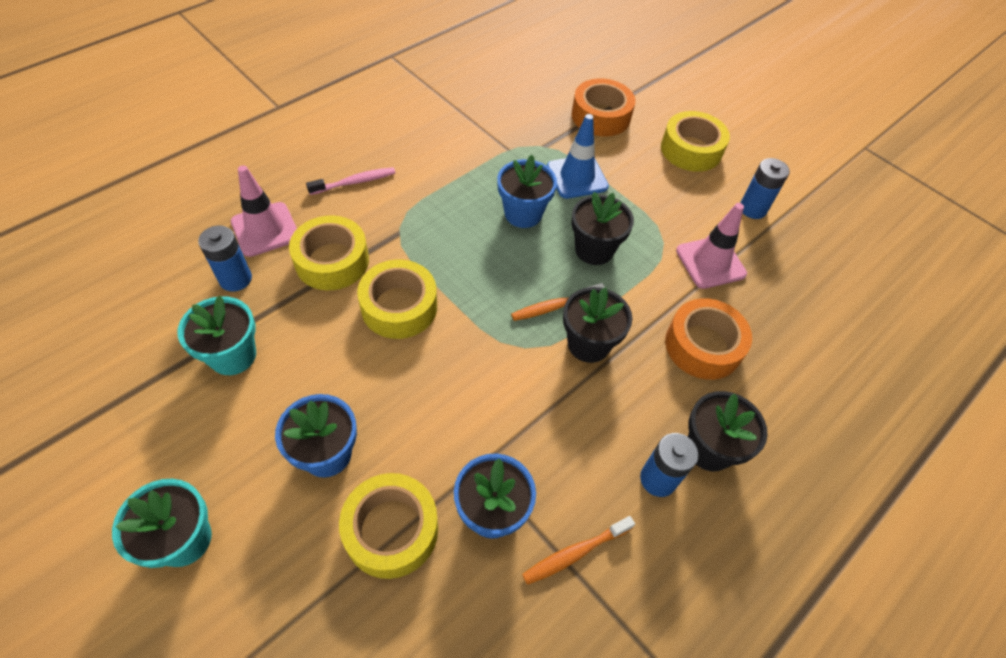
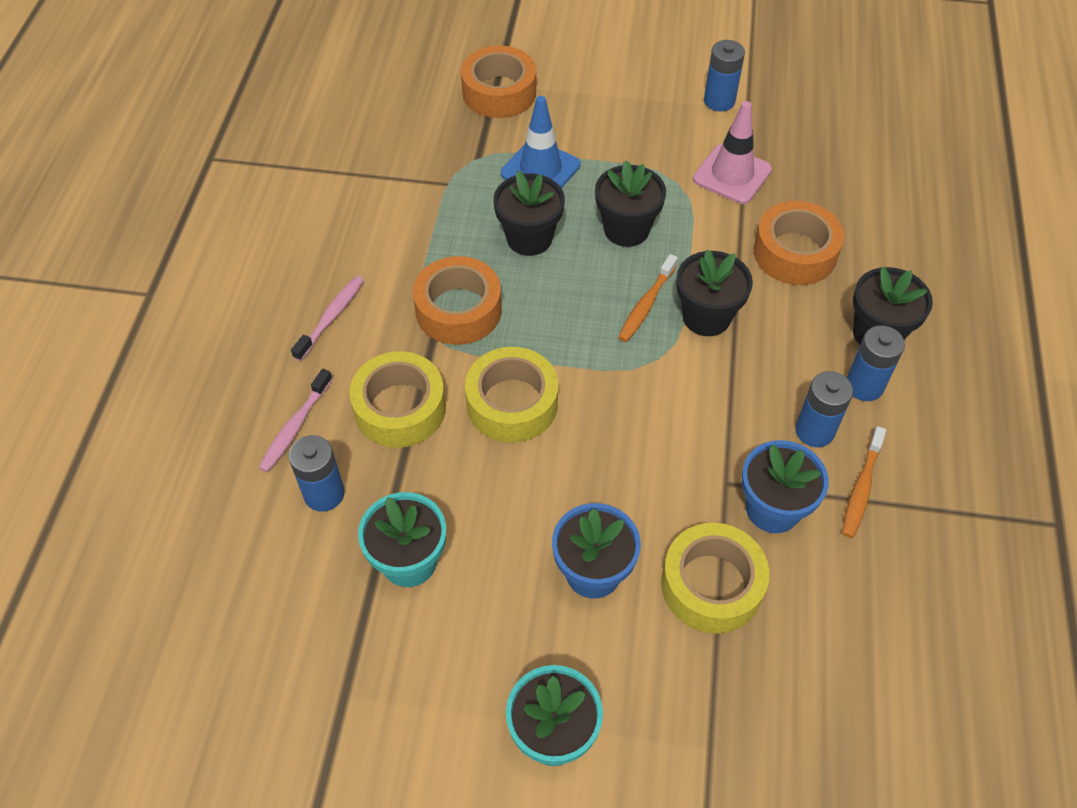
camera: 35 degrees left, 0 degrees up
pink traffic cone [231,165,297,257] -> pink toothbrush [258,369,333,472]
blue flower pot [497,155,557,228] -> black flower pot [493,171,565,256]
yellow tape [661,111,730,172] -> none
none -> orange tape [413,256,502,345]
none -> blue battery [795,371,853,447]

